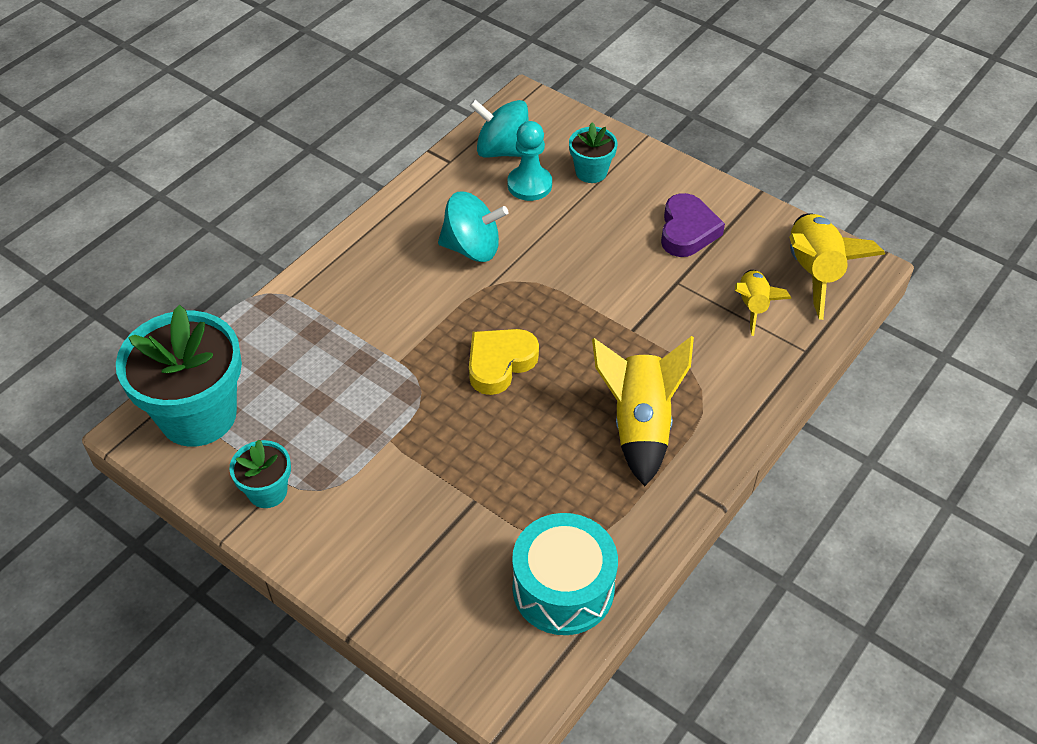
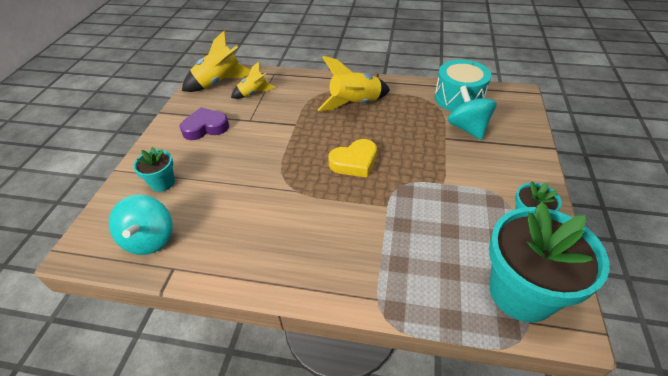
camera: 115 degrees left, 5 degrees down
turquoise spinning top [438,191,508,262] -> turquoise spinning top moved to [448,85,497,140]
yellow heart [469,329,539,395] -> yellow heart turned 45 degrees counterclockwise [328,139,377,177]
turquoise pawn [508,121,552,201] -> none

